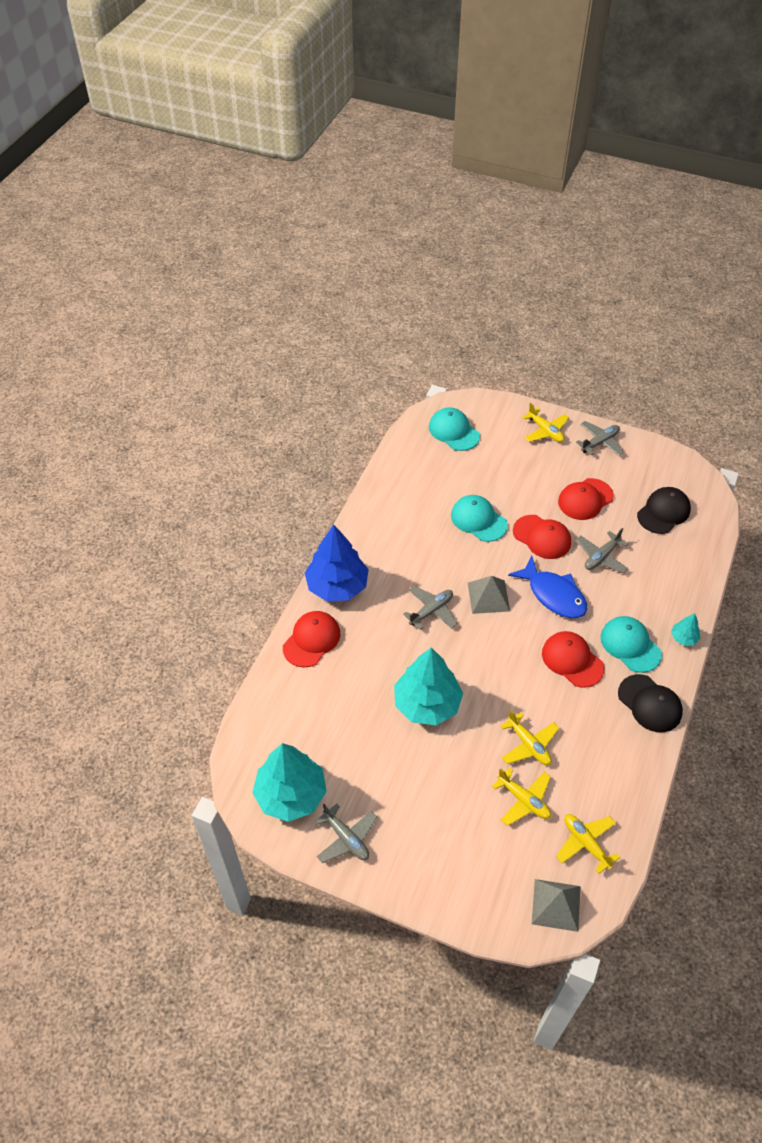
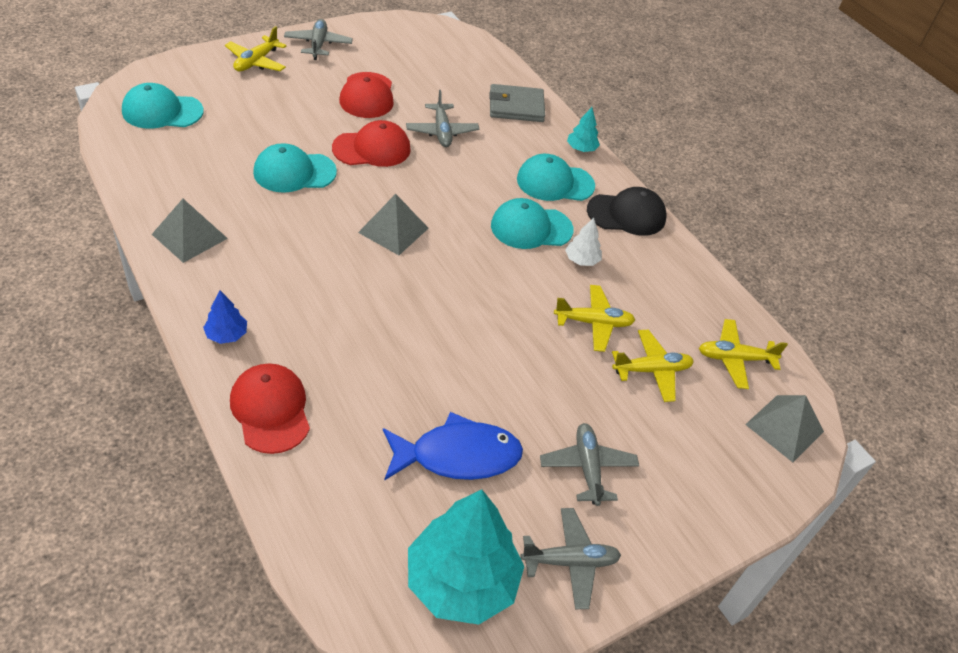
camera: 60 degrees left, 5 degrees down
blue tree [305,524,369,601] -> blue tree [203,291,247,344], size x0.44
turquoise tree [394,647,463,725] -> none
grey plane [403,586,457,630] -> grey plane moved to [540,423,639,506]
blue fish [508,556,587,618] -> blue fish moved to [383,412,523,481]
yellow plane [522,403,569,442] -> yellow plane turned 120 degrees clockwise [225,26,287,71]
red cap [542,631,604,688] -> turquoise cap [491,198,573,249]
black cap [637,487,691,534] -> none
none -> grey pyramid [152,199,228,263]
none -> grey wallet [489,84,545,122]
none -> white tree [565,218,602,266]

